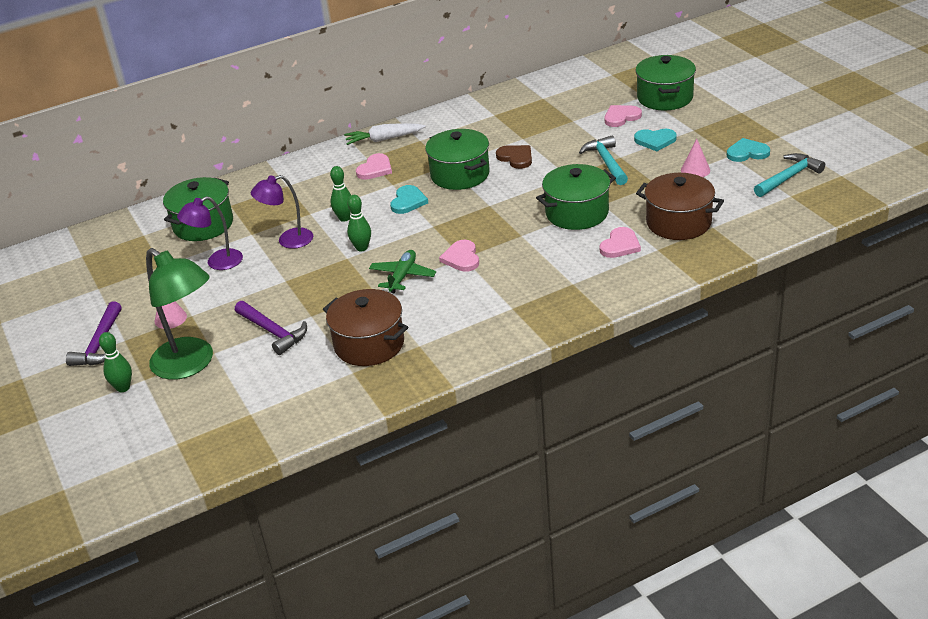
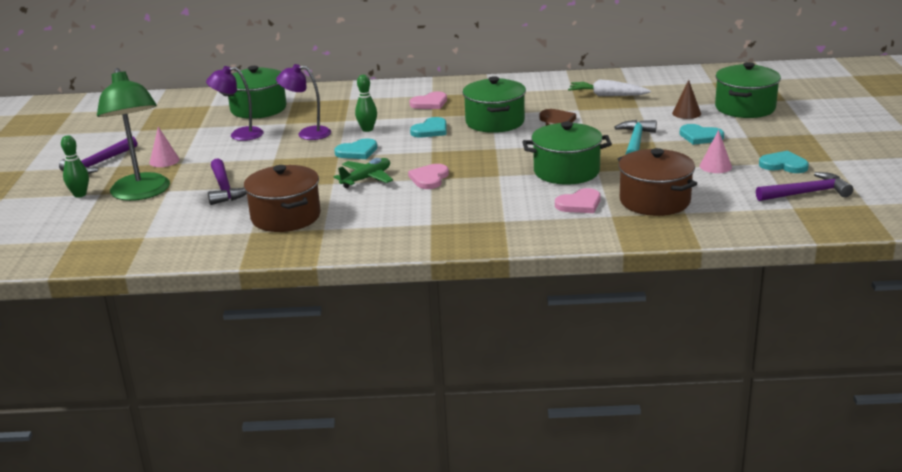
camera: 25 degrees right, 10 degrees down
white carrot [344,123,426,145] -> white carrot moved to [568,80,651,96]
green bowling pin [347,195,371,251] -> turquoise heart [334,138,377,159]
pink heart [605,105,642,127] -> brown cone [672,80,701,119]
turquoise hammer [754,153,825,197] -> purple hammer [756,172,853,201]

